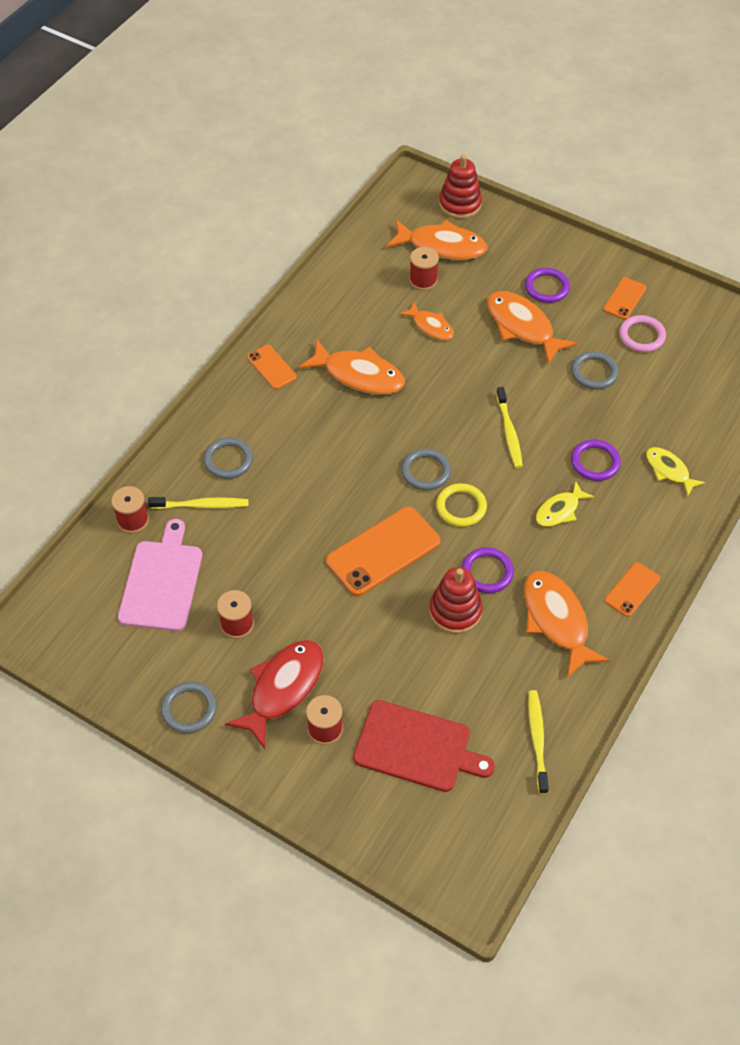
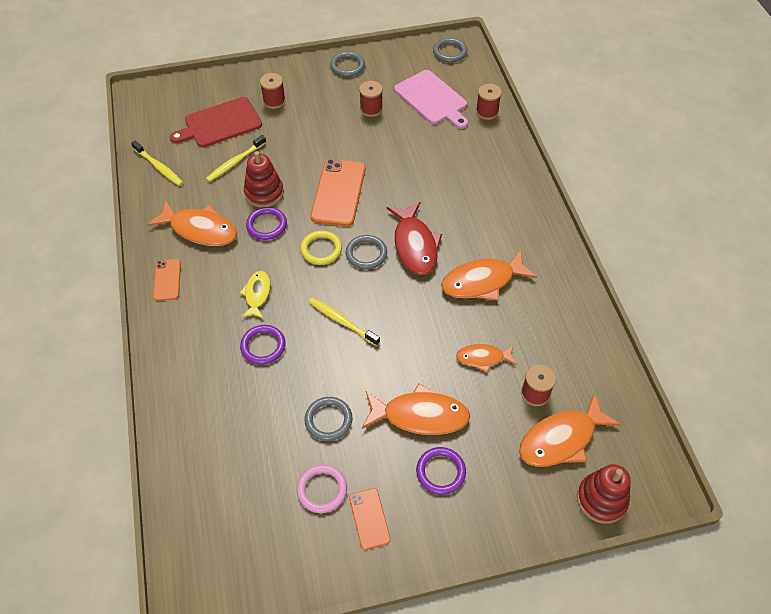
camera: 135 degrees right, 0 degrees up
yellow toothbrush [148,497,248,509] -> yellow toothbrush moved to [206,135,266,182]
grey ring [204,437,253,479] -> grey ring moved to [433,38,467,63]
red fish [225,640,324,749] -> red fish moved to [387,202,442,275]
orange phone [247,345,297,389] -> none
yellow fish [646,447,705,496] -> none

